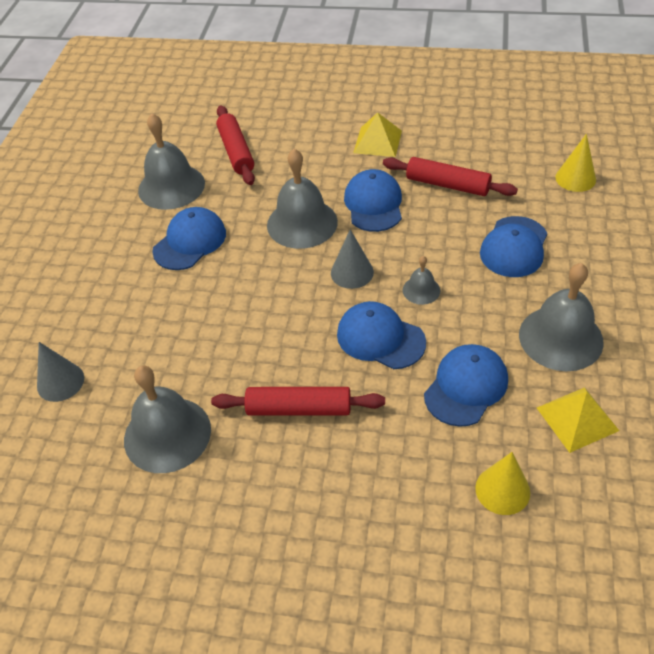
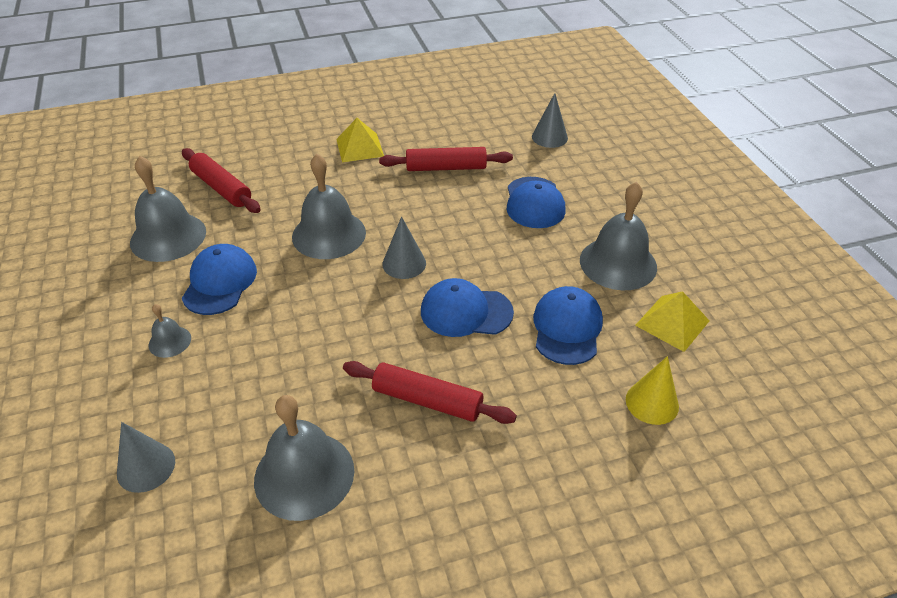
camera: 30 degrees left, 5 degrees down
red rolling pin [211,387,385,416] -> red rolling pin turned 45 degrees clockwise [343,361,517,424]
blue cap [344,169,402,232] -> none
grey bell [403,256,440,305] -> grey bell moved to [149,304,191,358]
yellow cone [555,134,596,192] -> grey cone [532,93,568,148]

